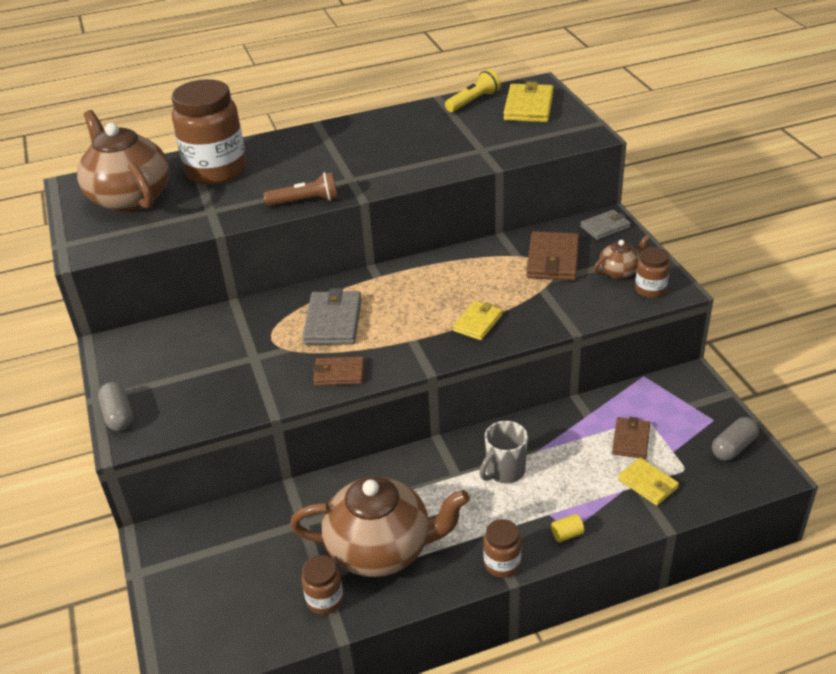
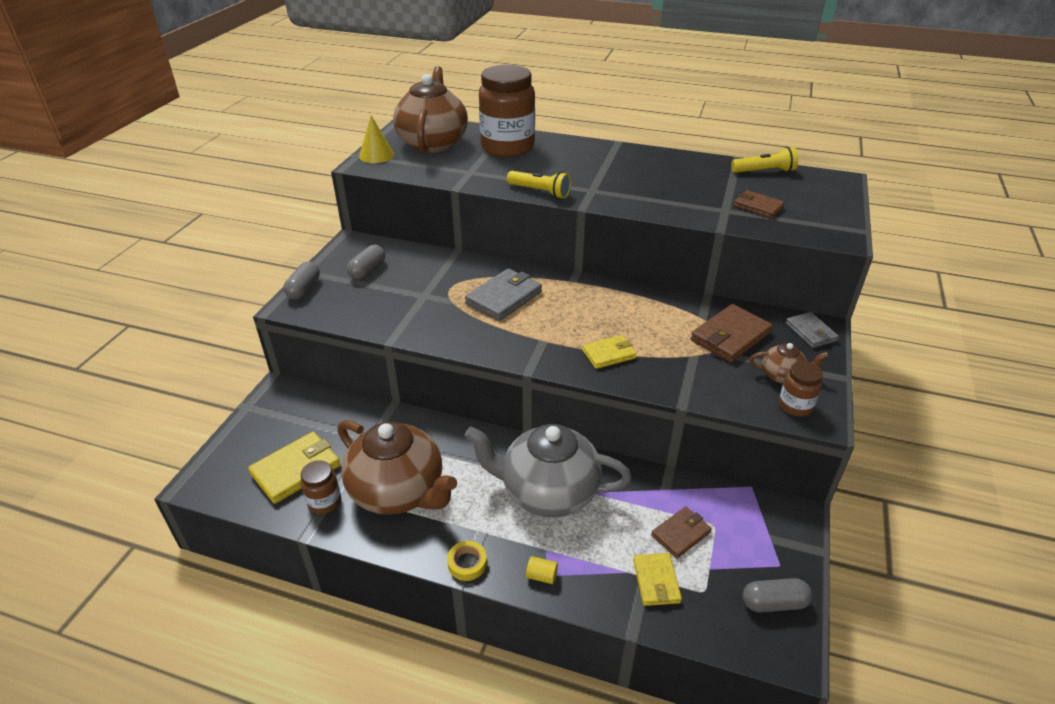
camera: 35 degrees right, 0 degrees up
brown flashlight [264,172,338,206] -> yellow flashlight [507,171,571,199]
brown wallet [313,357,364,386] -> brown wallet moved to [734,190,785,218]
grey mug [479,421,528,483] -> grey teapot [464,424,632,517]
brown jar [483,519,521,578] -> yellow tape [447,541,487,581]
yellow wallet [504,82,554,122] -> yellow wallet moved to [248,432,341,504]
grey wallet [580,210,631,240] -> grey wallet turned 60 degrees clockwise [785,312,839,348]
none -> grey capsule [347,245,385,280]
none -> yellow cone [359,115,394,163]

